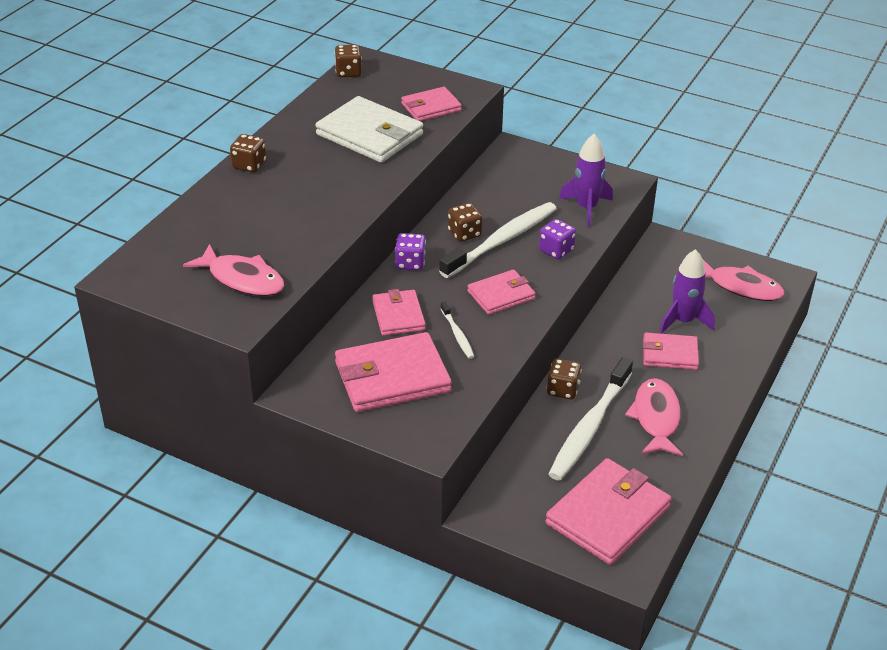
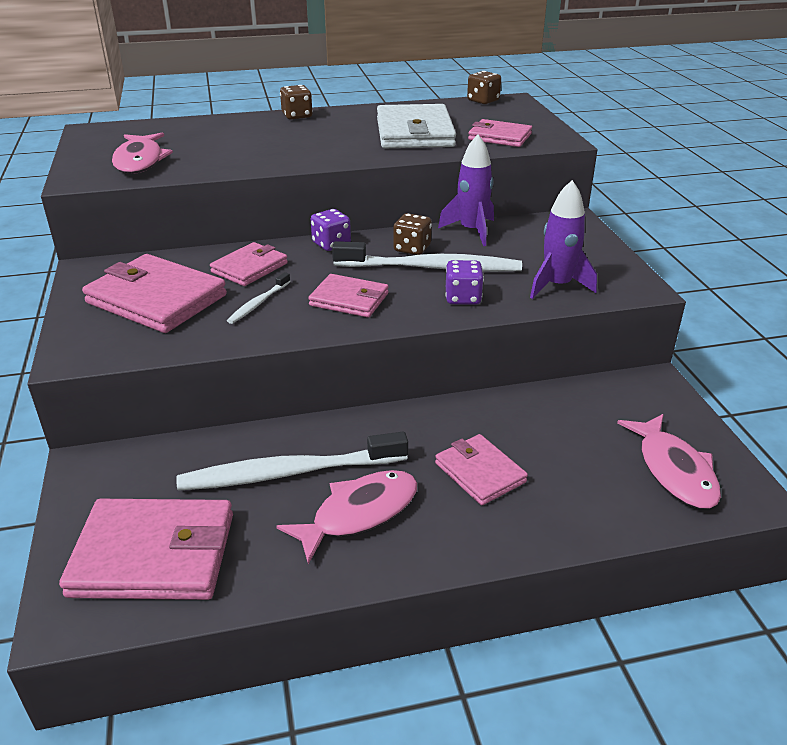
camera: 50 degrees right, 5 degrees down
brown dice [547,358,582,400] -> none
purple rocket [659,249,715,334] -> purple rocket moved to [438,135,494,246]

